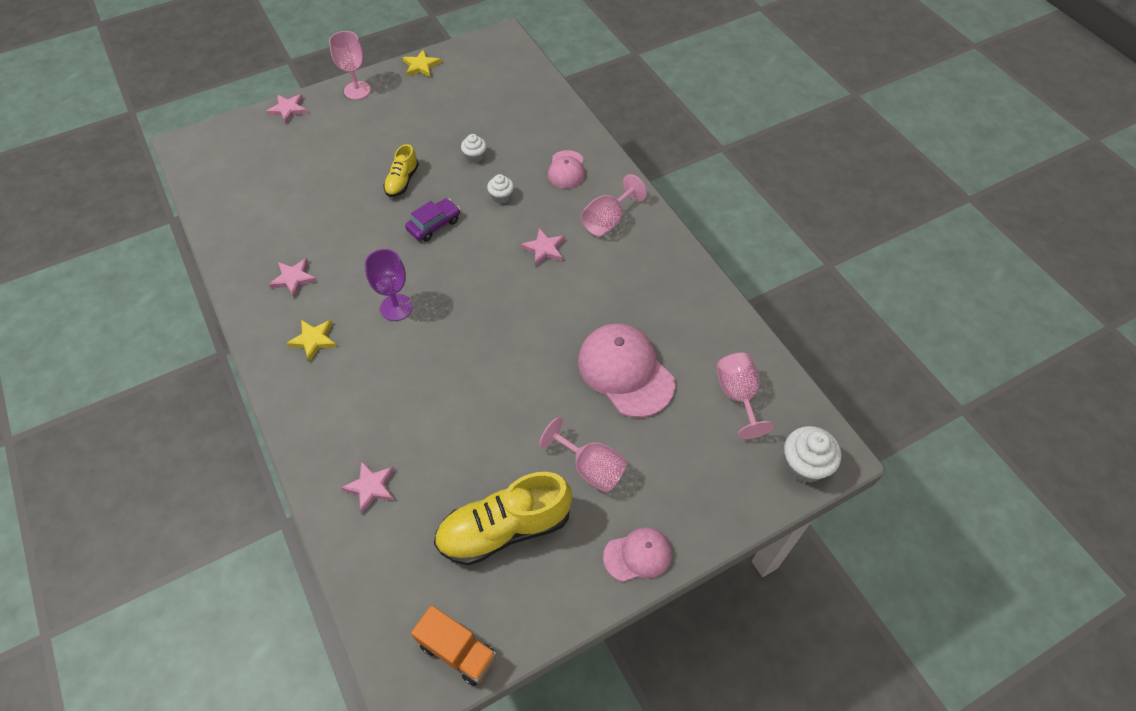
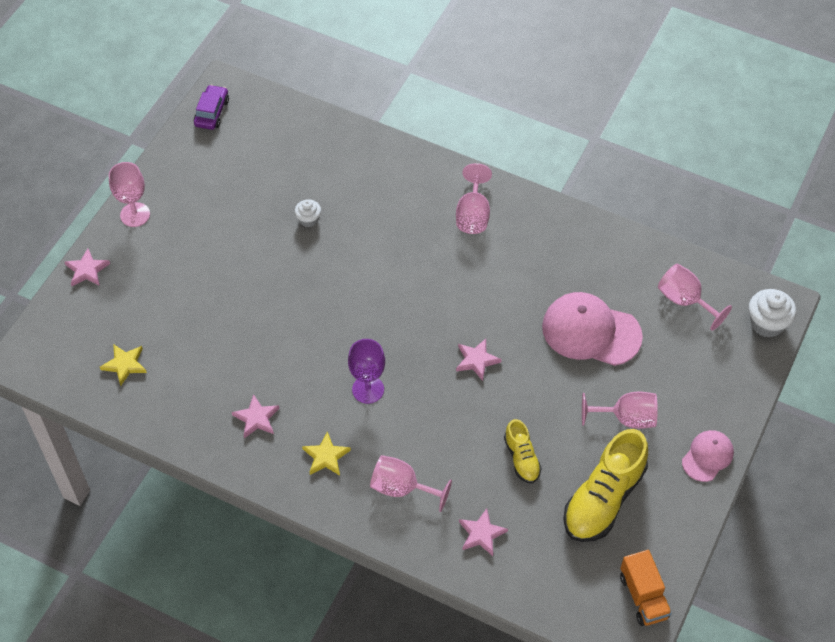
camera: 35 degrees left, 0 degrees up
yellow shoe [383,144,419,197] -> yellow shoe moved to [504,419,542,483]
yellow star [403,49,441,78] -> yellow star moved to [100,344,147,386]
purple car [405,198,460,242] -> purple car moved to [194,85,229,130]
orange truck [411,605,497,686] -> orange truck turned 75 degrees clockwise [620,550,672,626]
white cupcake [487,174,514,204] -> none
pink star [521,228,565,266] -> pink star moved to [456,339,502,381]
pink cap [548,150,585,189] -> none
none -> pink goblet [370,455,452,512]

